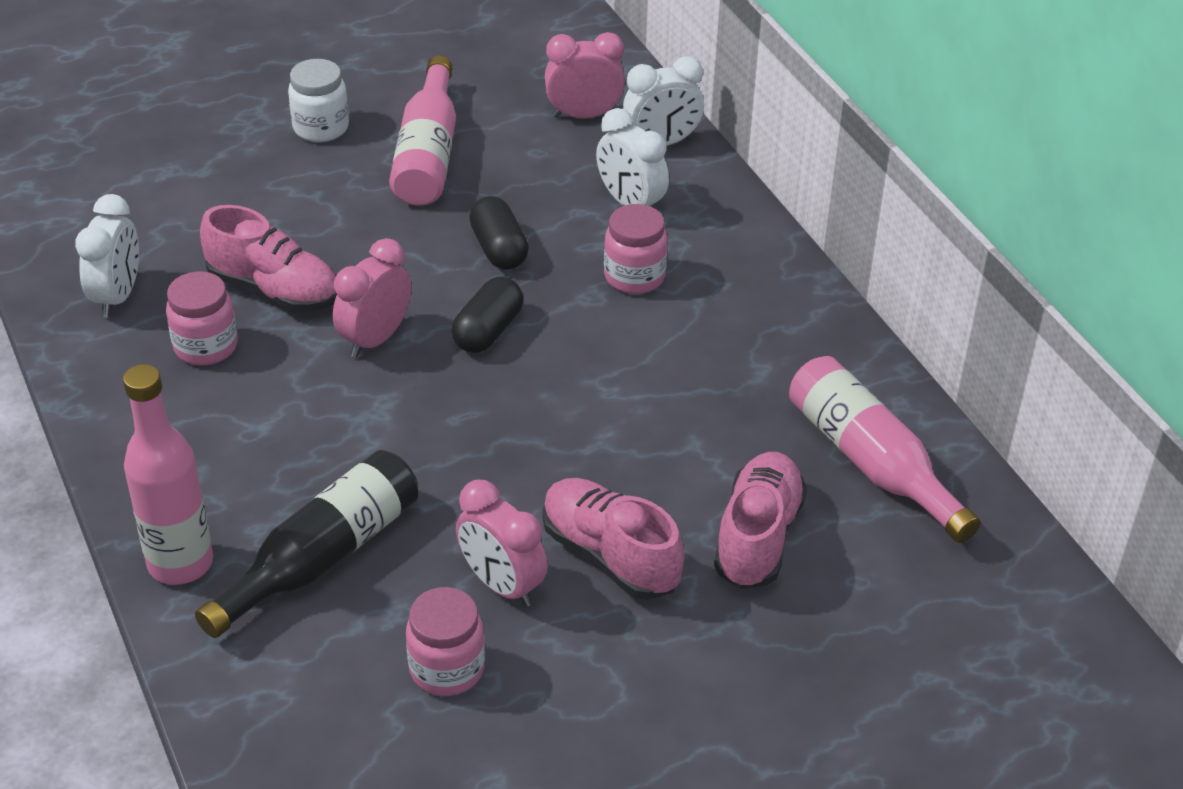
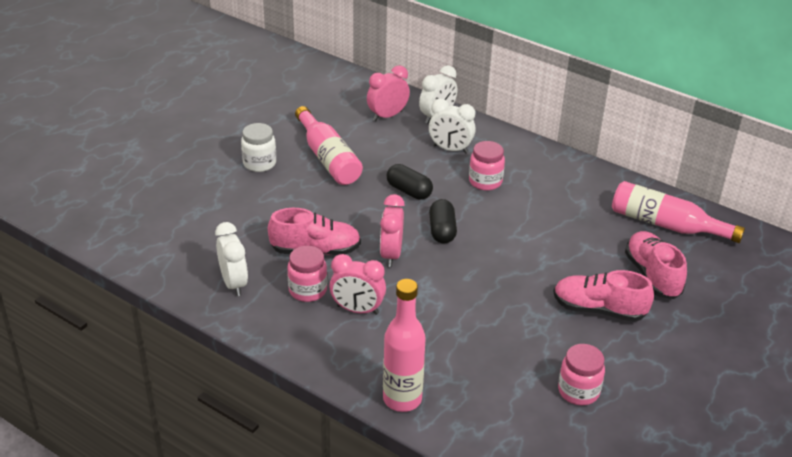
camera: 30 degrees left, 5 degrees down
black bottle [195,450,418,638] -> none
pink clock [456,480,548,607] -> pink clock moved to [329,254,386,315]

